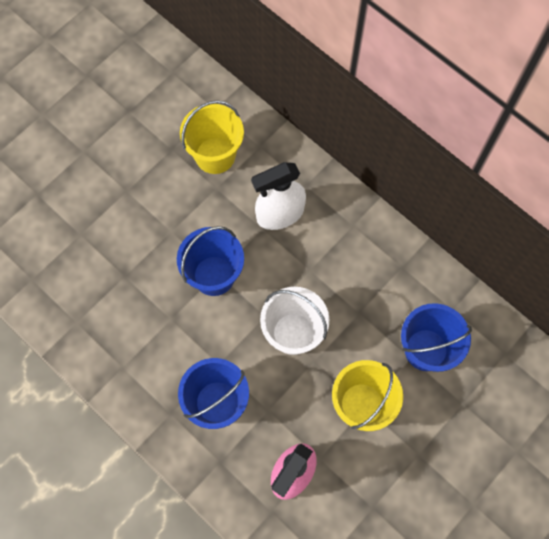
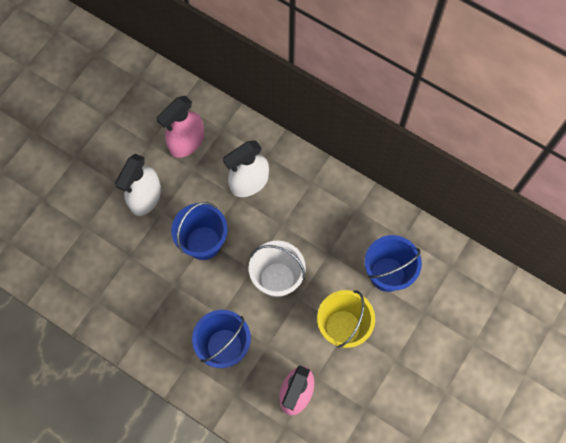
camera: 10 degrees left, 0 degrees up
yellow bucket [180,100,244,174] -> pink spray bottle [156,96,204,158]
none -> white spray bottle [115,154,161,216]

